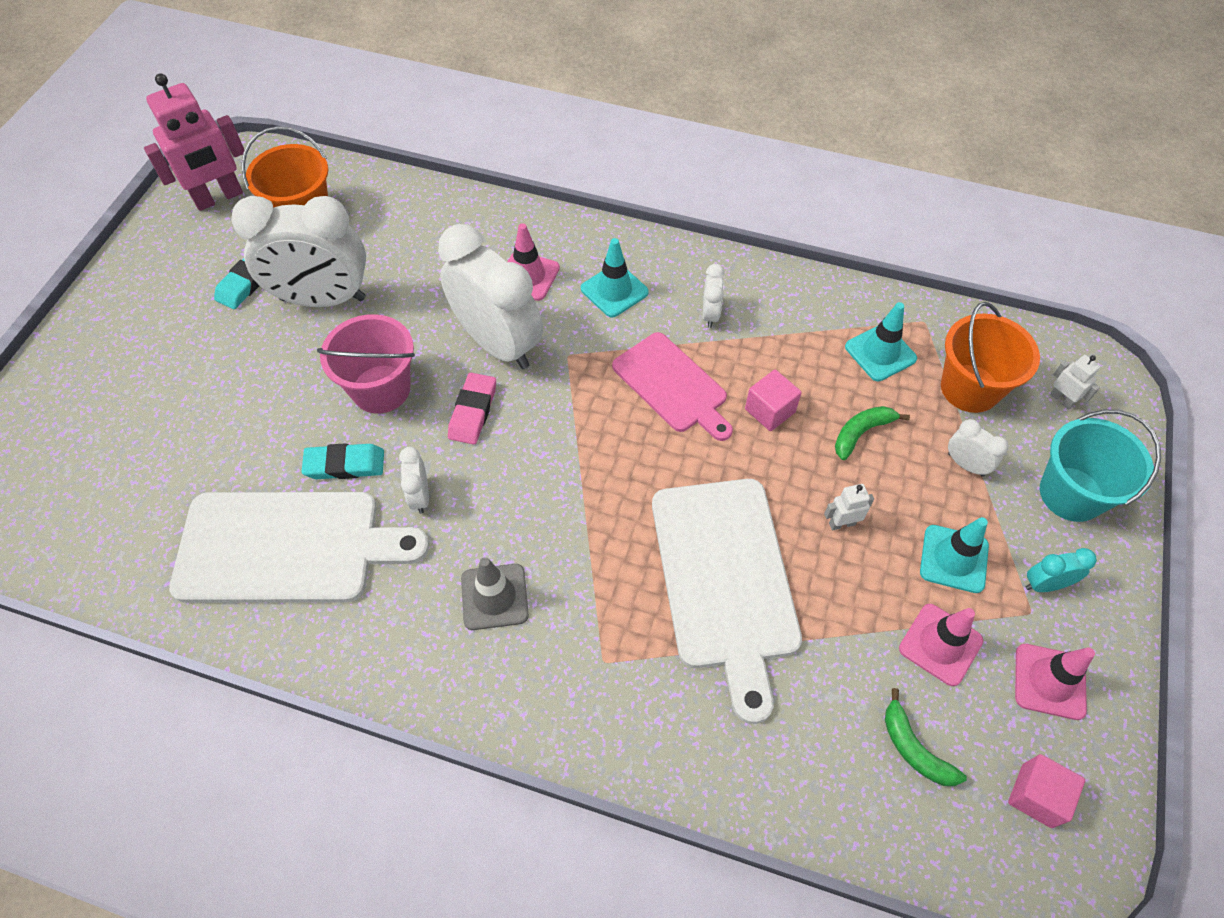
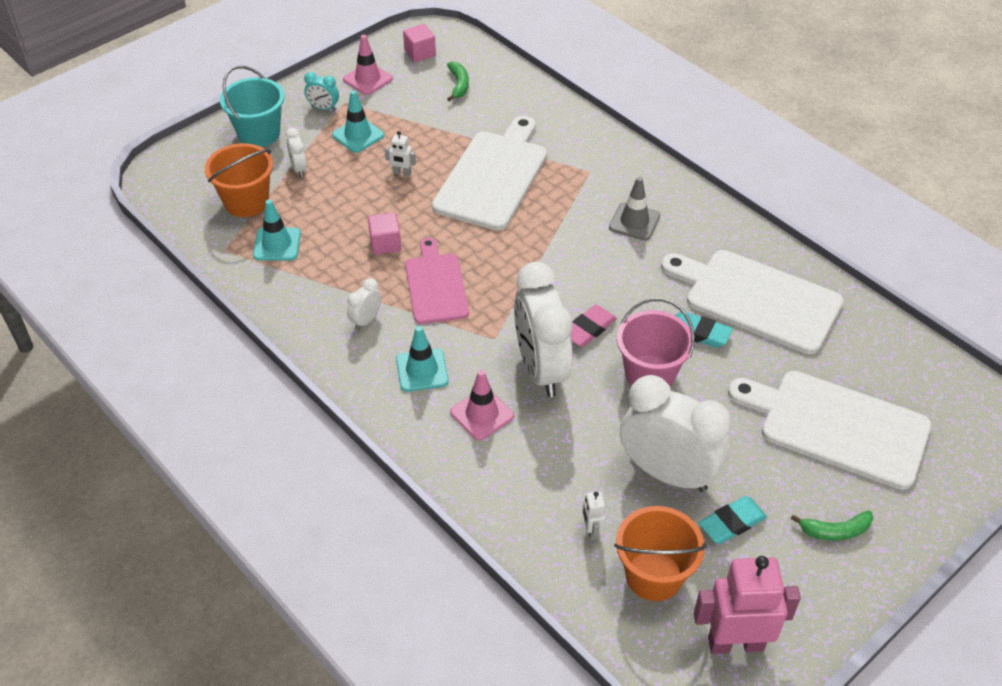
camera: 150 degrees left, 10 degrees down
white clock [399,447,429,514] -> none
green banana [835,406,910,460] -> green banana moved to [791,510,873,541]
pink traffic cone [899,604,983,686] -> none
white robot [1050,355,1101,410] -> white robot moved to [582,491,606,540]
none -> white cutting board [728,371,931,490]

